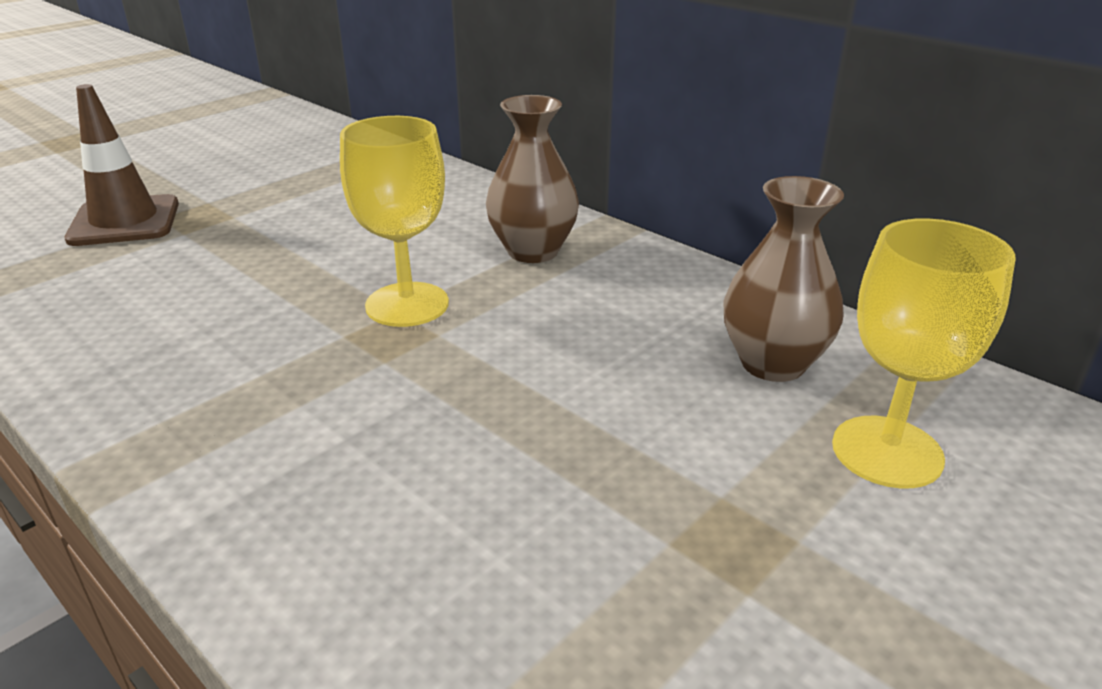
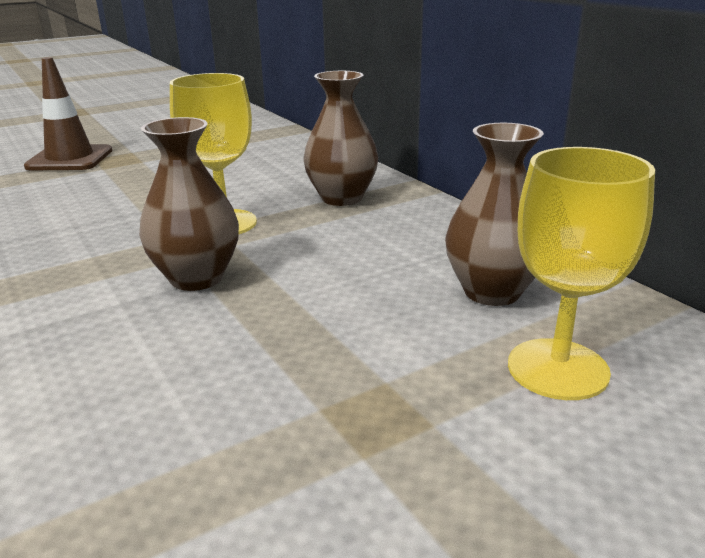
camera: 15 degrees right, 5 degrees down
none -> brown vase [139,117,239,291]

